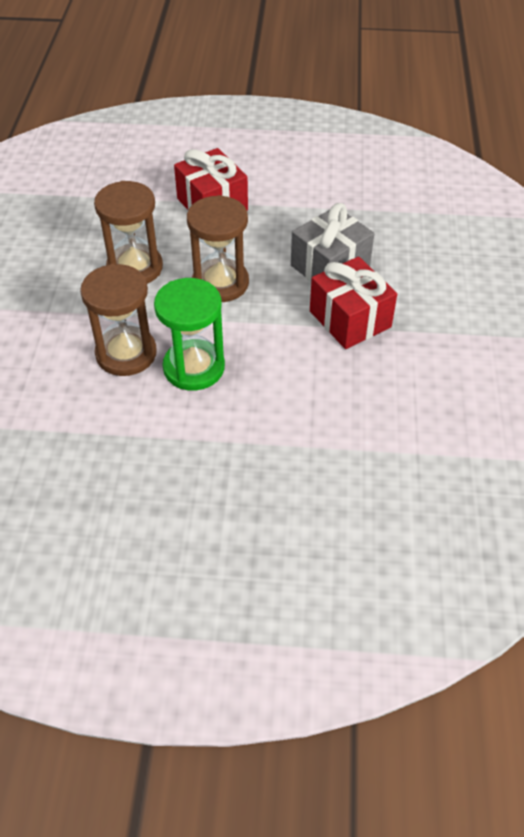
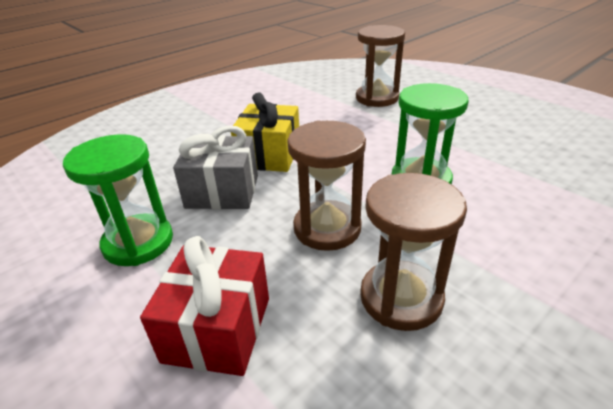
camera: 135 degrees left, 15 degrees down
brown hourglass [80,264,157,376] -> brown hourglass moved to [356,25,405,107]
red gift [310,257,397,349] -> yellow gift [231,92,299,172]
none -> green hourglass [63,134,173,266]

